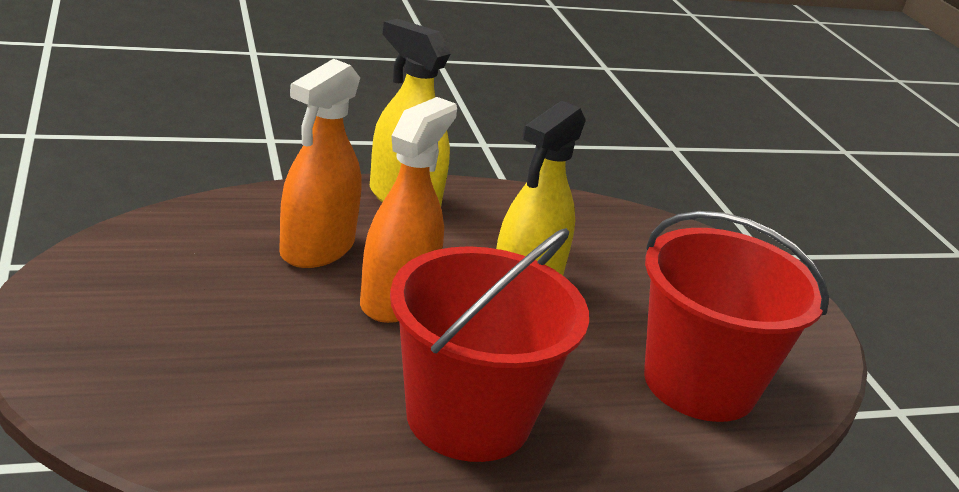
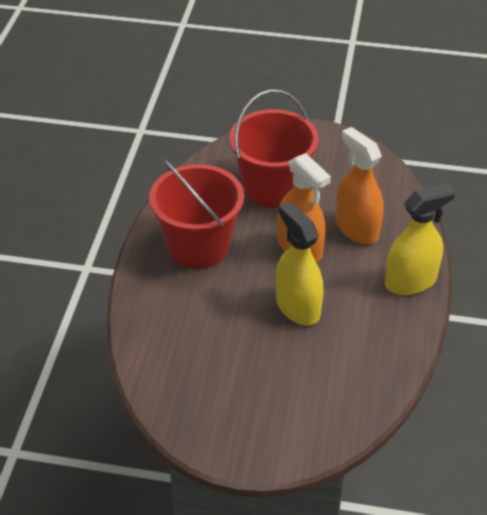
camera: 120 degrees right, 15 degrees up
red bucket [644,211,829,422] -> red bucket moved to [229,90,319,208]

